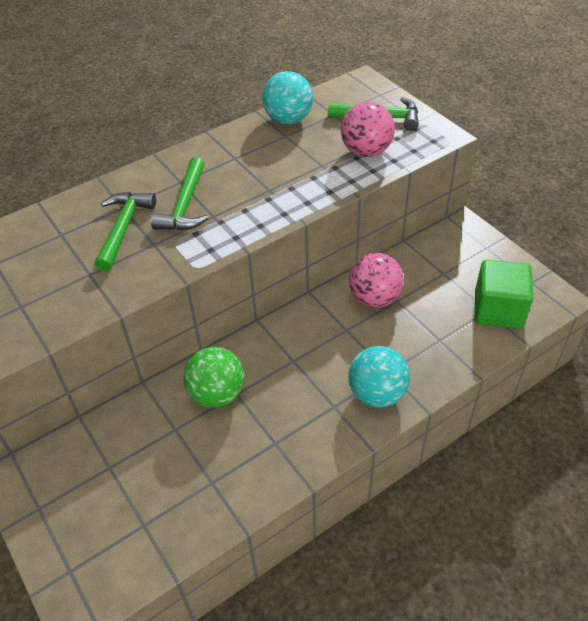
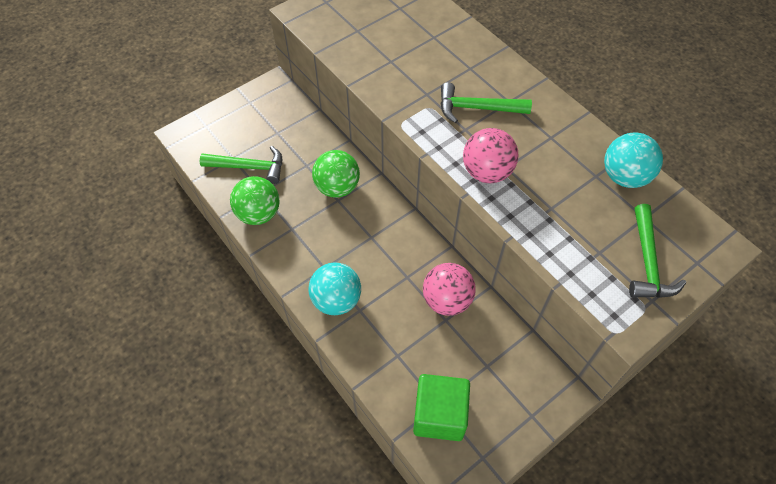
camera: 85 degrees right, 10 degrees up
green hammer [94,192,156,271] -> green hammer moved to [200,146,282,184]
pink ball [341,102,395,157] -> pink ball moved to [463,128,518,183]
none -> green ball [230,176,280,225]

